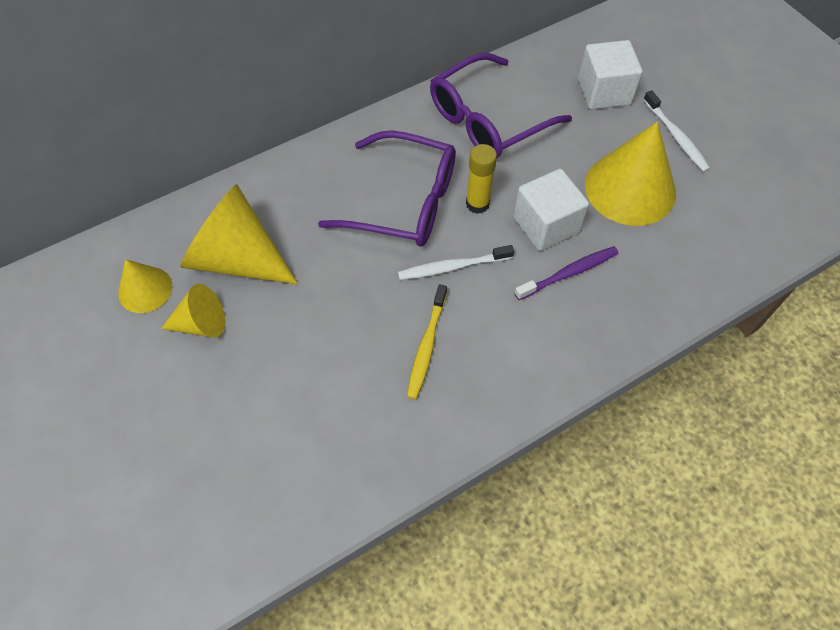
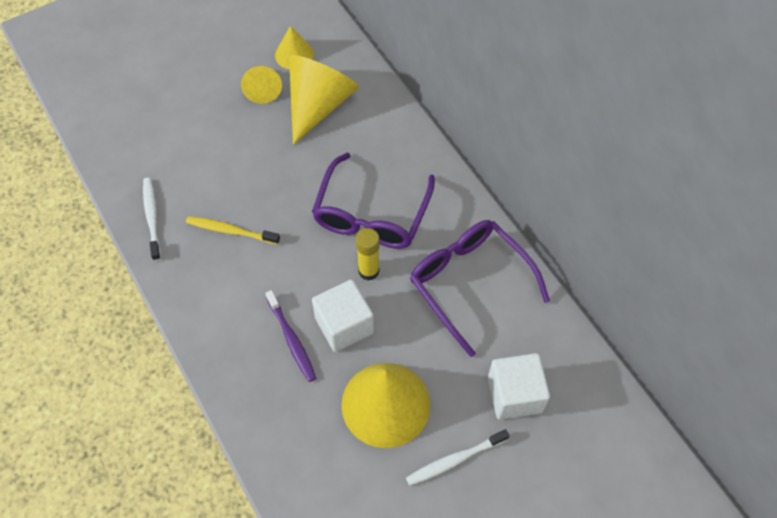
camera: 90 degrees right, 0 degrees up
white toothbrush [398,245,514,280] -> white toothbrush moved to [143,178,161,261]

